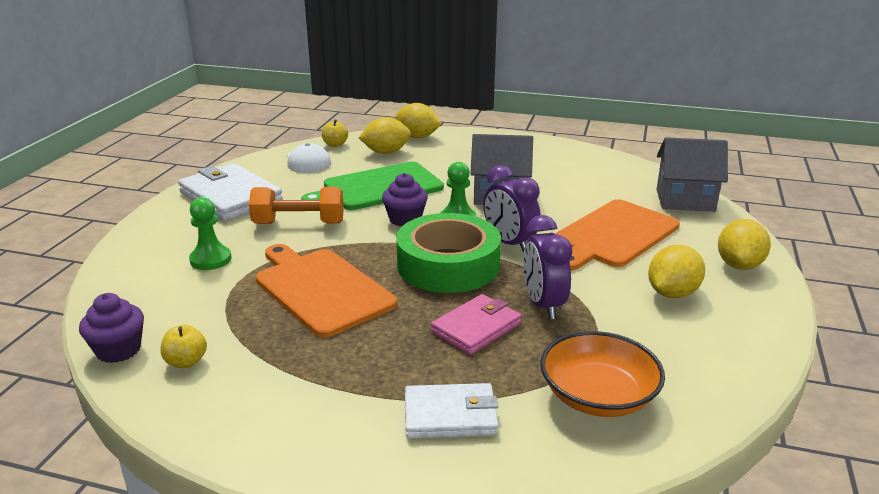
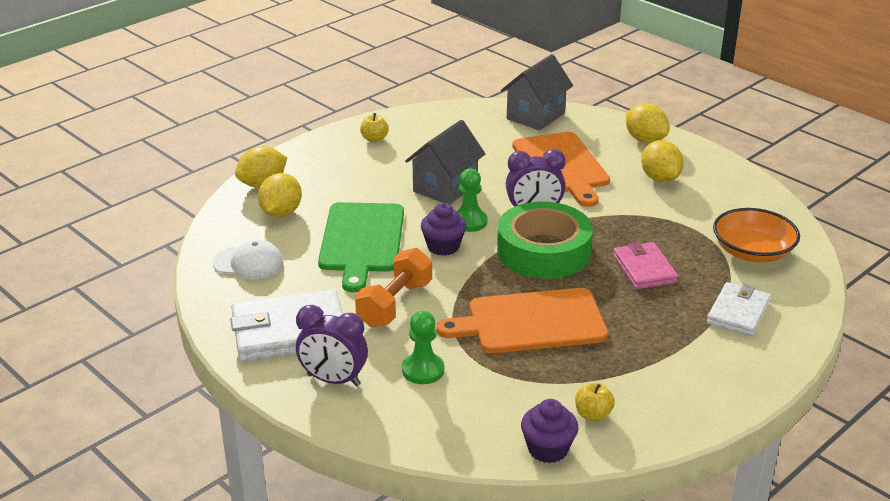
camera: 60 degrees left, 5 degrees up
yellow apple [322,119,348,147] -> yellow apple moved to [360,113,389,142]
purple clock [523,215,572,319] -> purple clock moved to [296,305,368,386]

